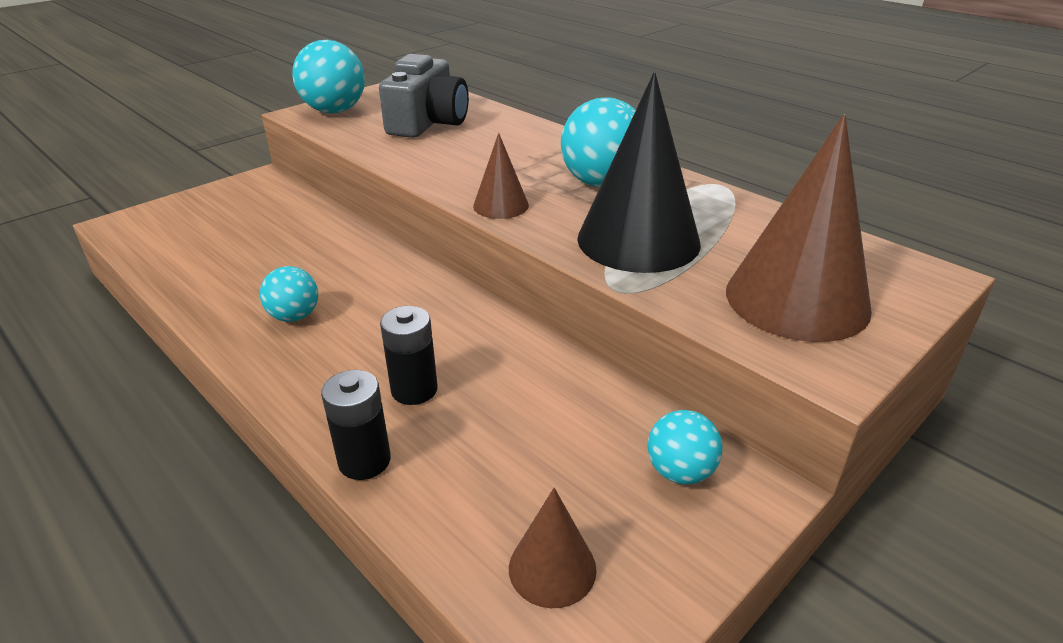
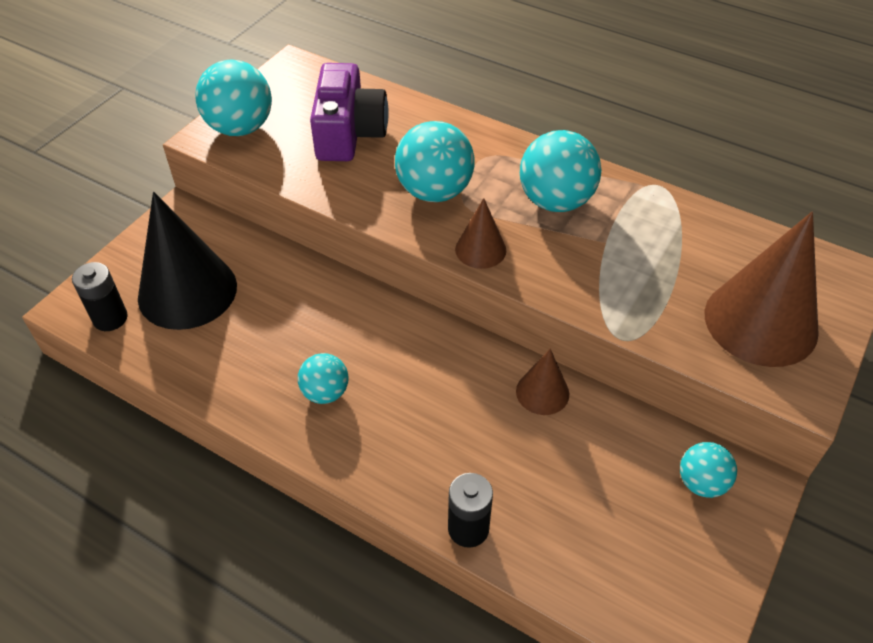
camera: 15 degrees left, 15 degrees up
grey camera [379,54,469,138] -> purple camera [310,63,389,161]
black battery [380,306,438,405] -> black battery moved to [72,262,128,331]
brown cone [509,488,597,608] -> brown cone moved to [516,349,569,415]
black cone [577,72,701,273] -> black cone moved to [138,192,237,330]
none -> turquoise ball [395,121,475,202]

